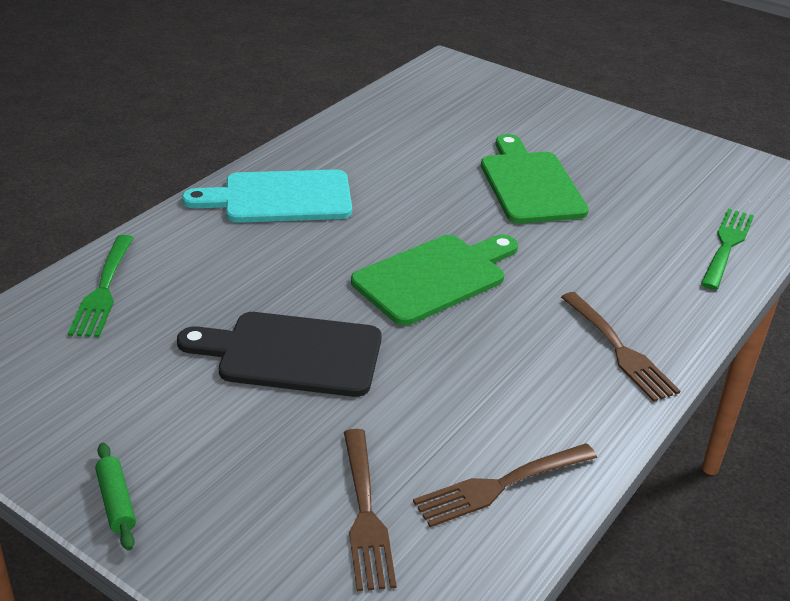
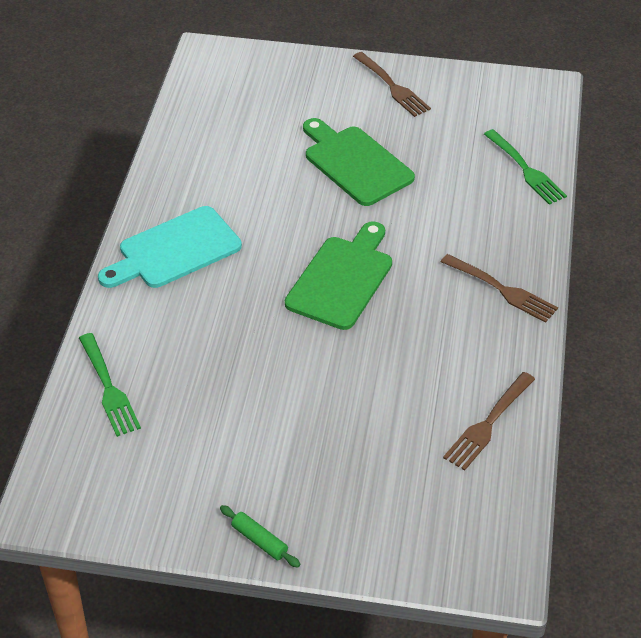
camera: 25 degrees left, 10 degrees up
black cutting board [177,312,382,397] -> none
brown fork [344,429,397,591] -> brown fork moved to [353,52,431,117]
green fork [701,209,754,290] -> green fork turned 150 degrees clockwise [484,129,567,205]

